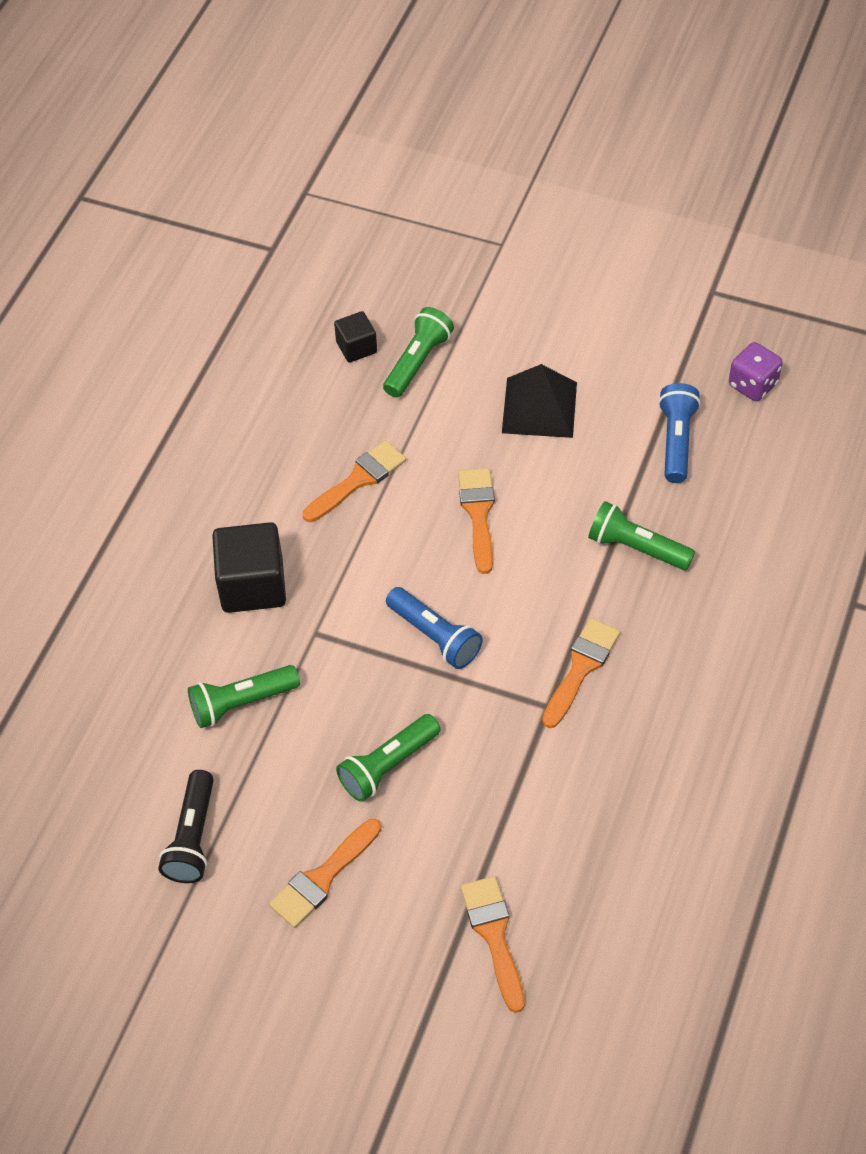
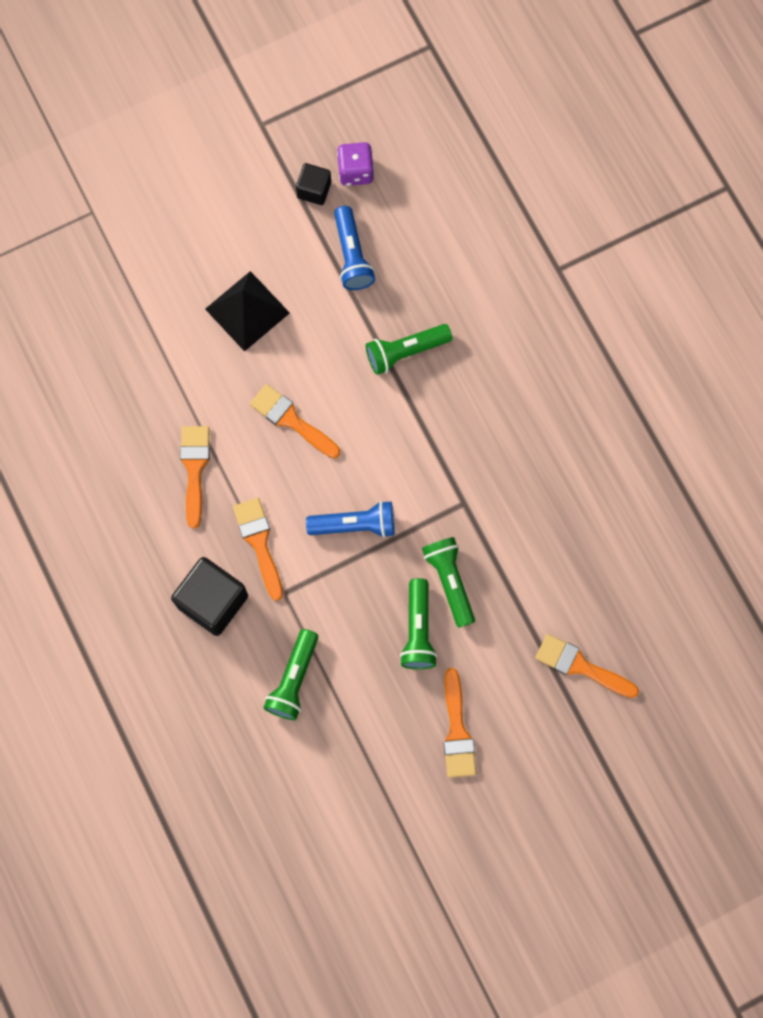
camera: 50 degrees left, 20 degrees up
black flashlight [159,770,214,883] -> none
black cube [334,311,377,363] -> black cube moved to [296,163,331,205]
green flashlight [383,307,454,398] -> green flashlight moved to [422,537,475,628]
orange brush [542,618,620,728] -> orange brush moved to [233,498,283,601]
blue flashlight [658,383,701,483] -> blue flashlight turned 150 degrees counterclockwise [334,206,375,290]

